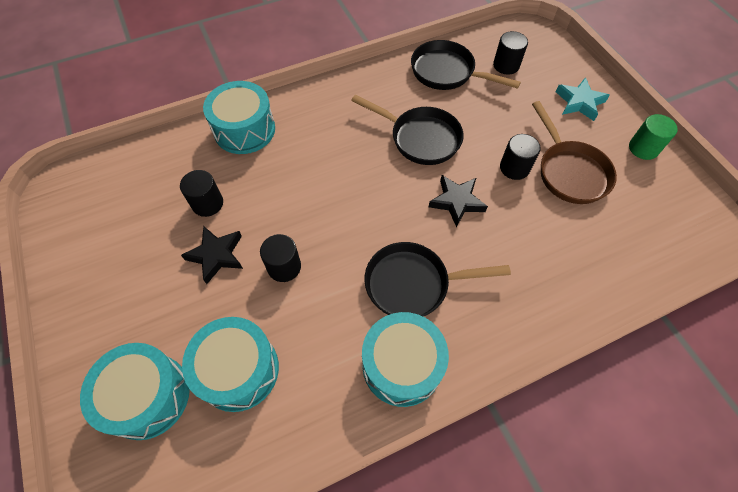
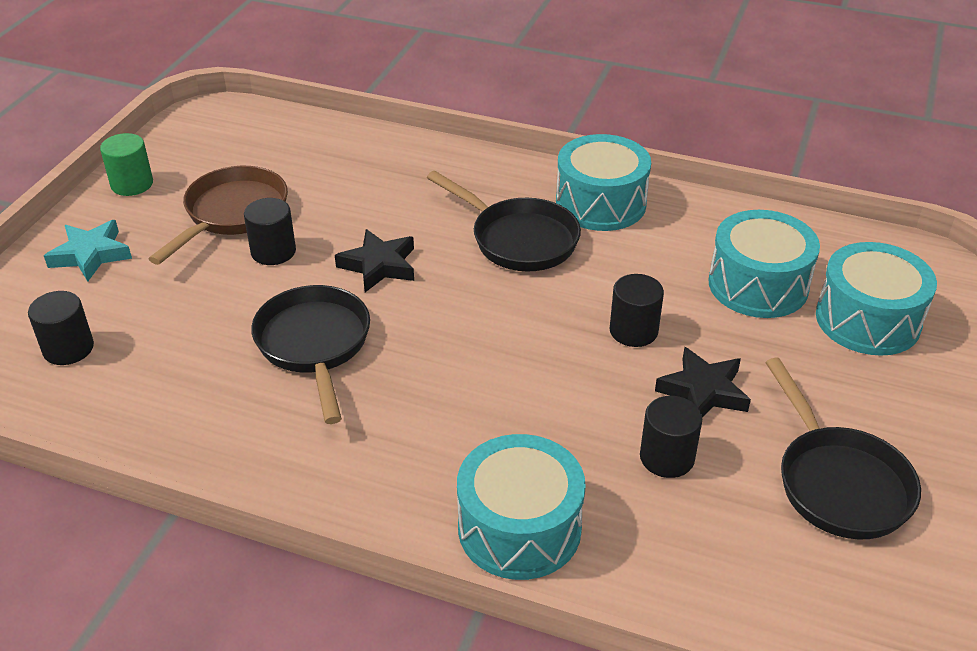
camera: 135 degrees left, 20 degrees down
black pan [411,40,521,90] -> black pan moved to [765,358,921,539]

